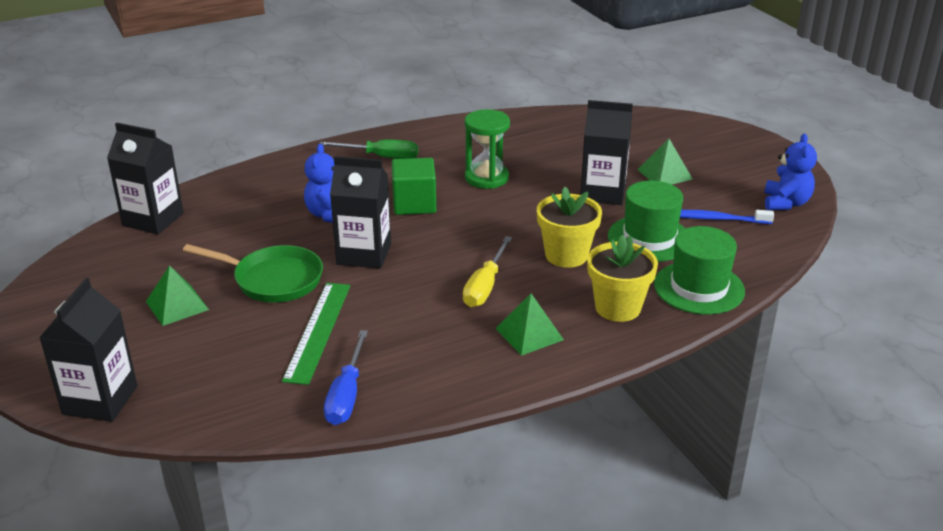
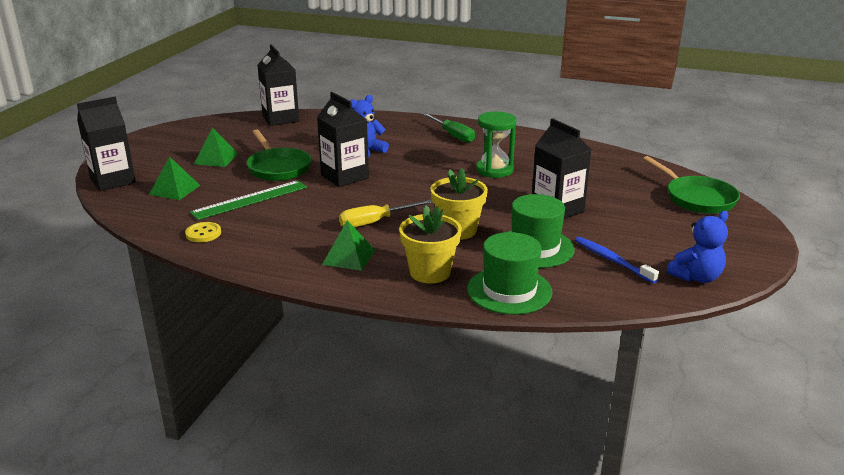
camera: 45 degrees right, 5 degrees down
blue screwdriver [324,330,368,425] -> yellow button [185,222,221,242]
green cube [392,158,436,215] -> none
green pyramid [637,139,693,185] -> green pyramid moved to [149,156,200,200]
none -> green pan [643,156,740,214]

